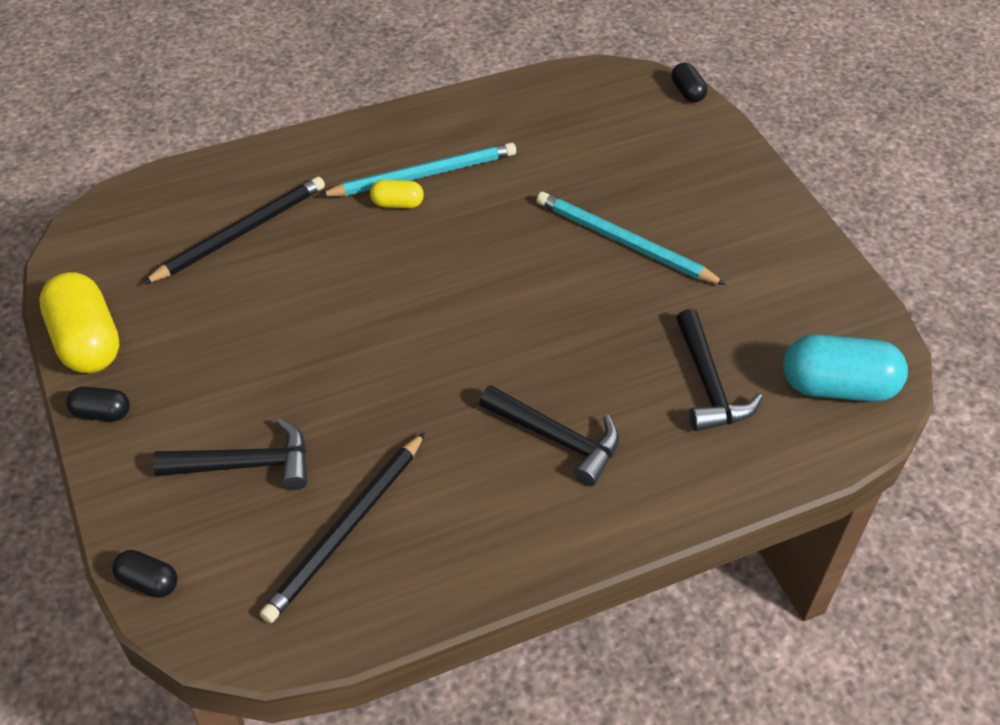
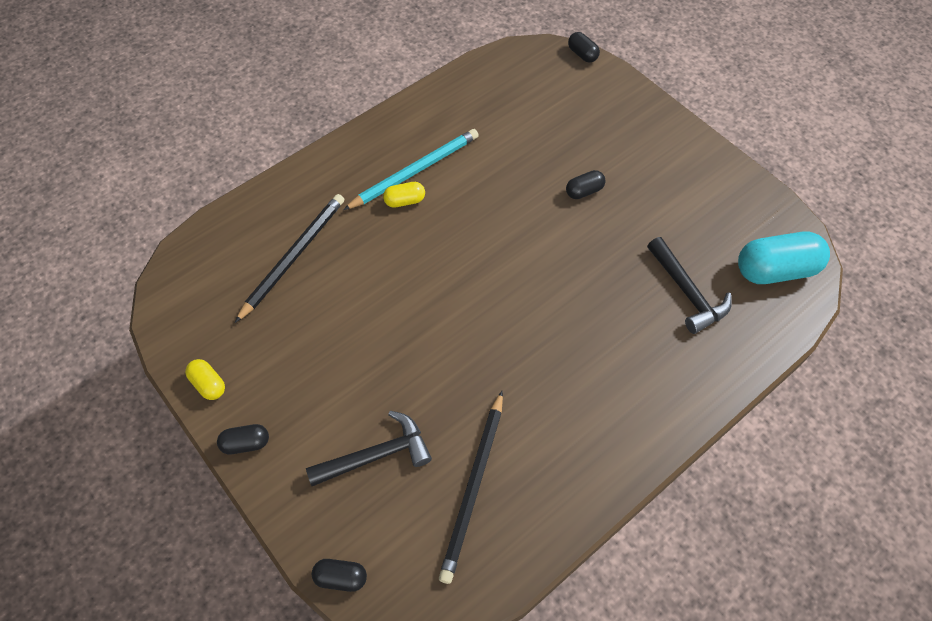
camera: 15 degrees left, 10 degrees up
yellow capsule [39,272,119,373] -> yellow capsule [185,359,225,400], size x0.50
black hammer [479,385,619,486] -> none
turquoise pencil [536,192,726,285] -> black capsule [566,170,606,199]

